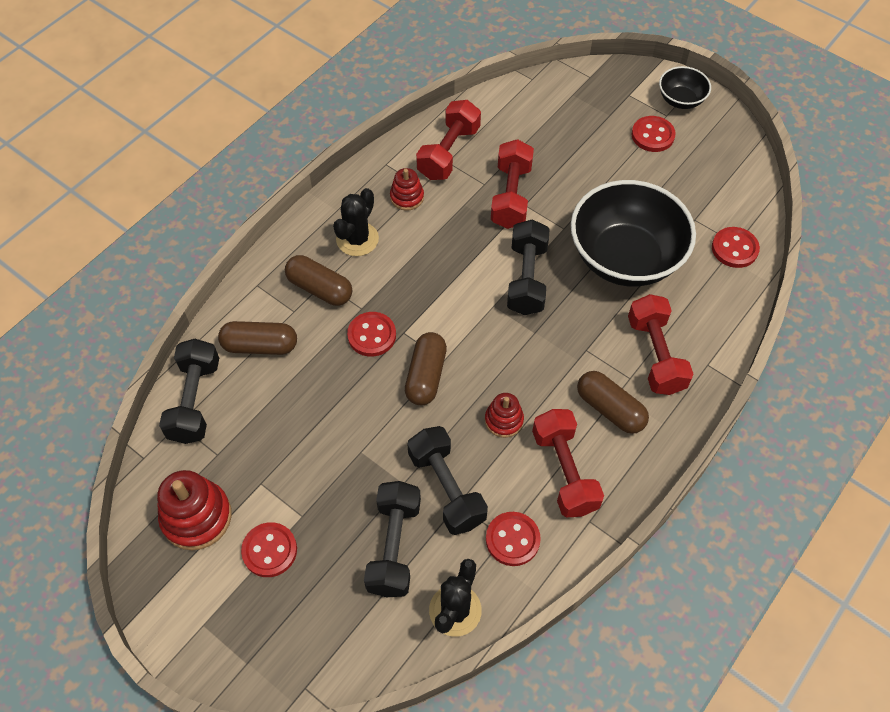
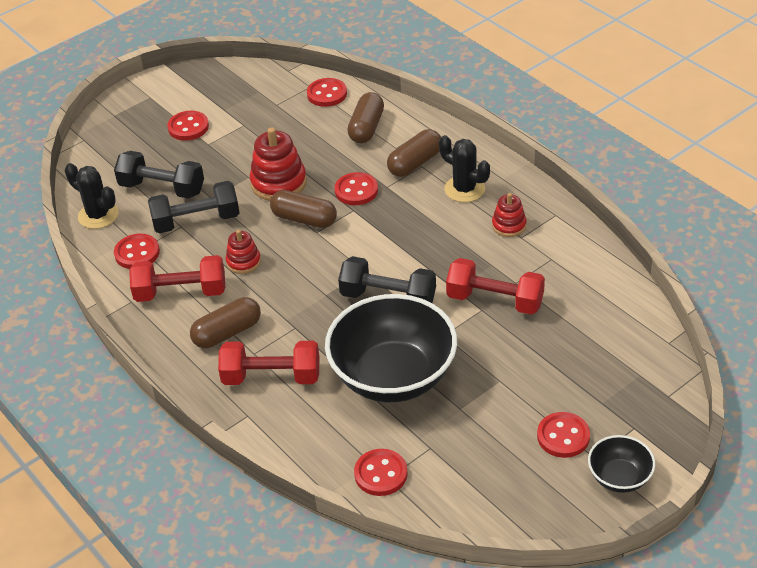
camera: 105 degrees right, 15 degrees down
red stacking toy [157,470,232,550] -> red stacking toy moved to [250,127,307,201]
black dumbbell [159,339,219,444] -> red button [307,78,347,107]
red dumbbell [416,100,481,180] -> none

